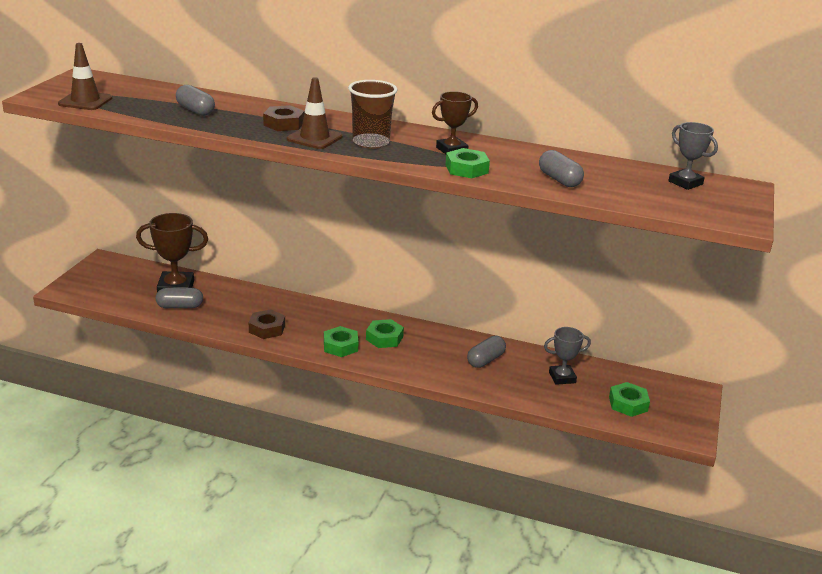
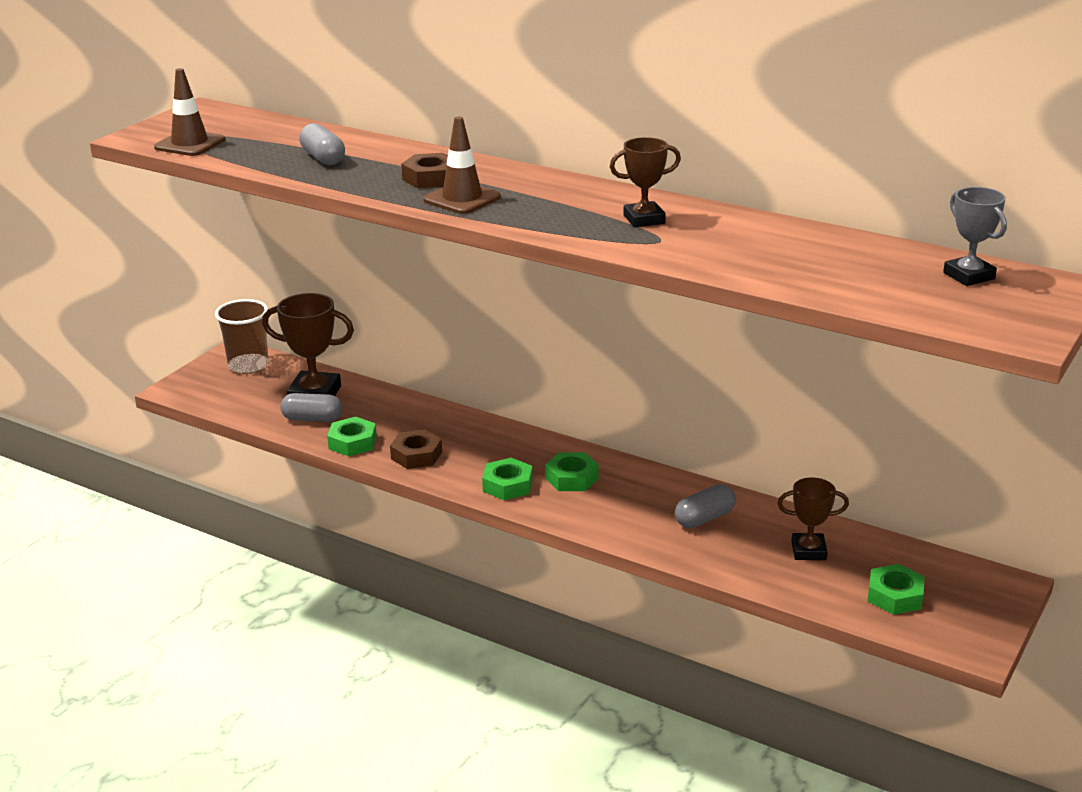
camera: 15 degrees right, 0 degrees up
brown cup [348,80,398,149] -> brown cup moved to [215,299,269,374]
green nut [446,148,490,178] -> green nut moved to [327,417,377,456]
grey capsule [539,150,584,187] -> none
grey trophy [544,327,591,385] -> brown trophy [777,477,849,560]

